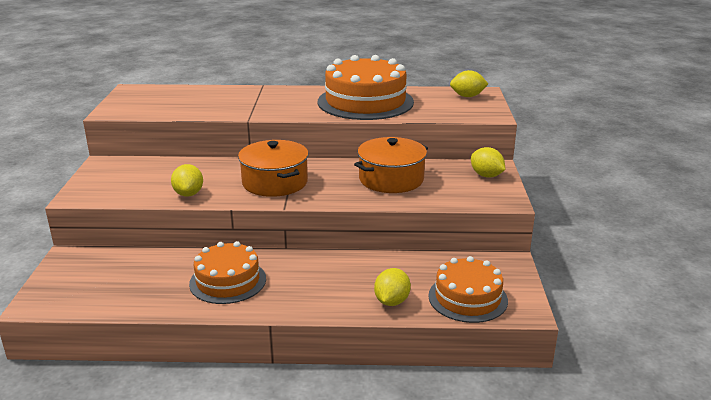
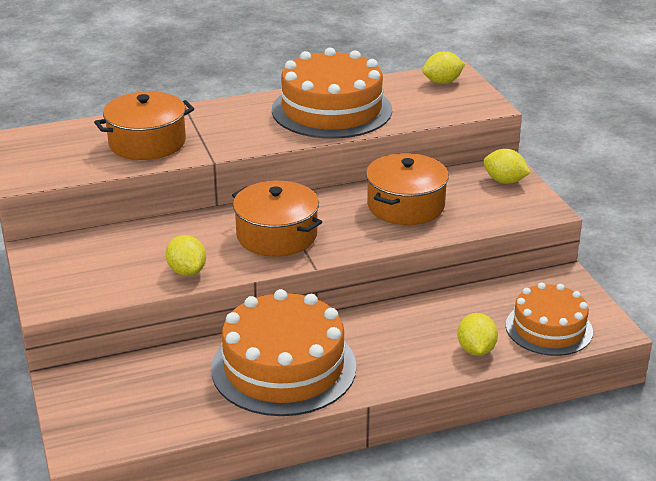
camera: 20 degrees left, 5 degrees up
orange cake [189,241,266,304] -> orange cake [211,289,357,416], size x1.61
none -> orange pot [94,91,194,160]

